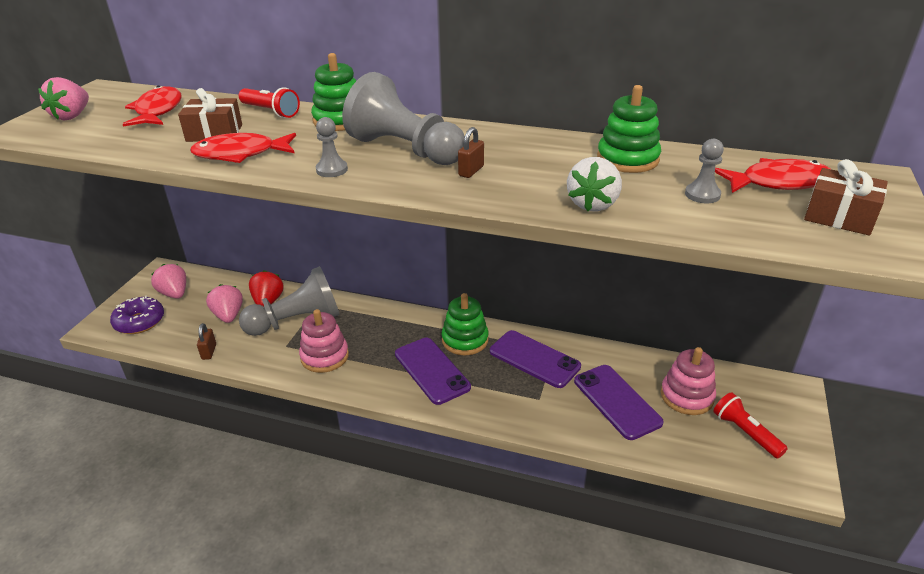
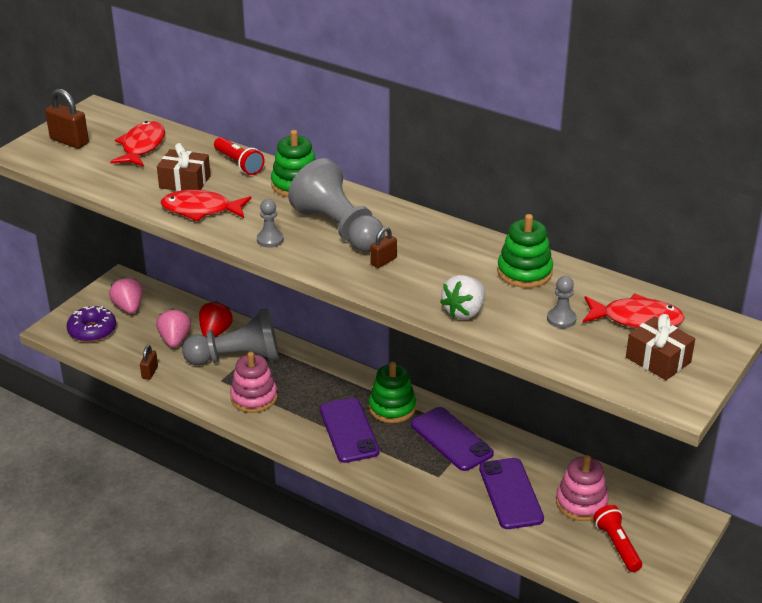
camera: 15 degrees right, 0 degrees up
pink strawberry [38,77,89,120] -> brown padlock [45,89,89,149]

